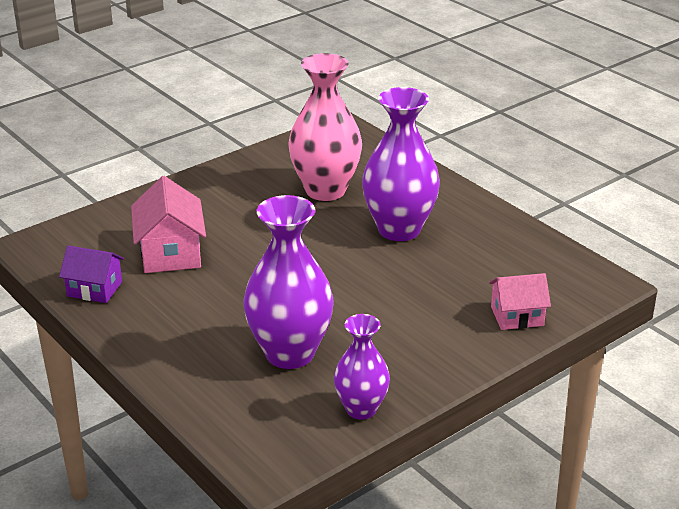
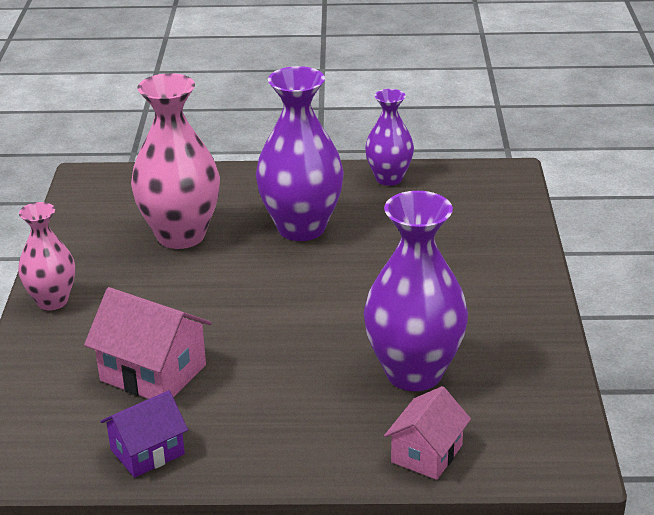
camera: 50 degrees left, 0 degrees up
purple vase [334,314,390,419] -> purple vase moved to [365,89,414,186]
pink house [489,273,551,330] -> pink house moved to [384,386,471,480]
none -> pink vase [18,202,75,310]

